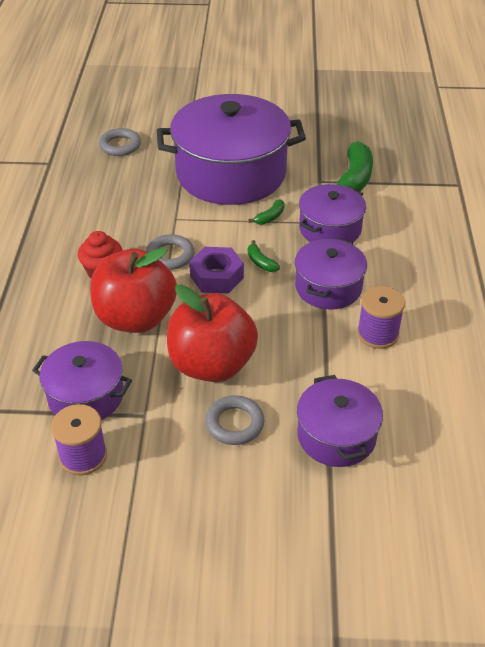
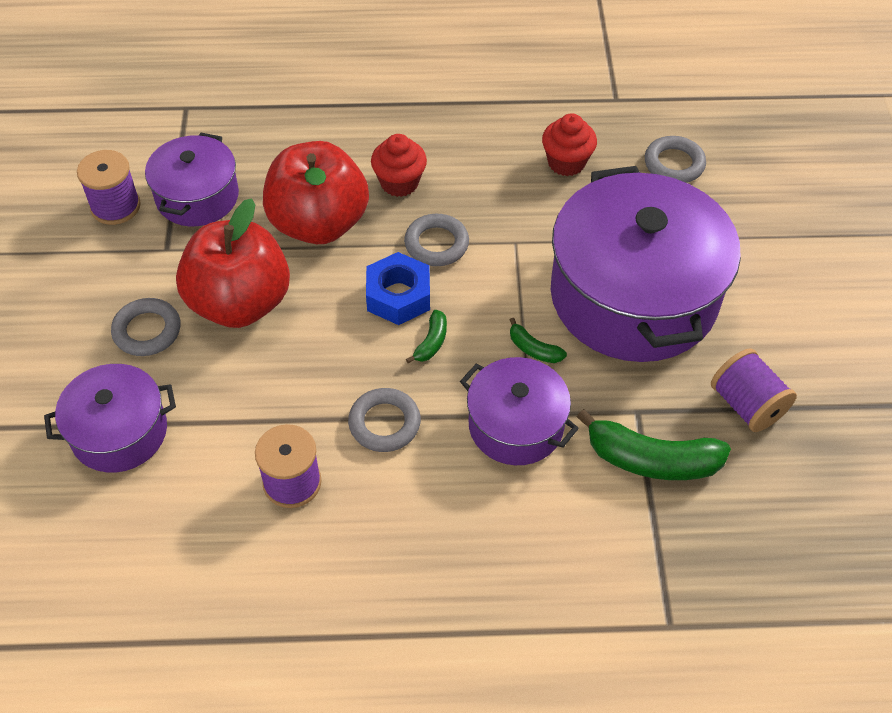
camera: 85 degrees right, 10 degrees up
purple nut [189,247,244,293] -> blue nut [366,252,430,325]
green banana [248,240,280,272] -> green banana turned 150 degrees clockwise [406,310,447,363]
purple pot [295,238,367,310] -> grey ring [348,388,421,452]
none -> red cupcake [542,113,597,176]
none -> purple spool [711,348,797,432]

